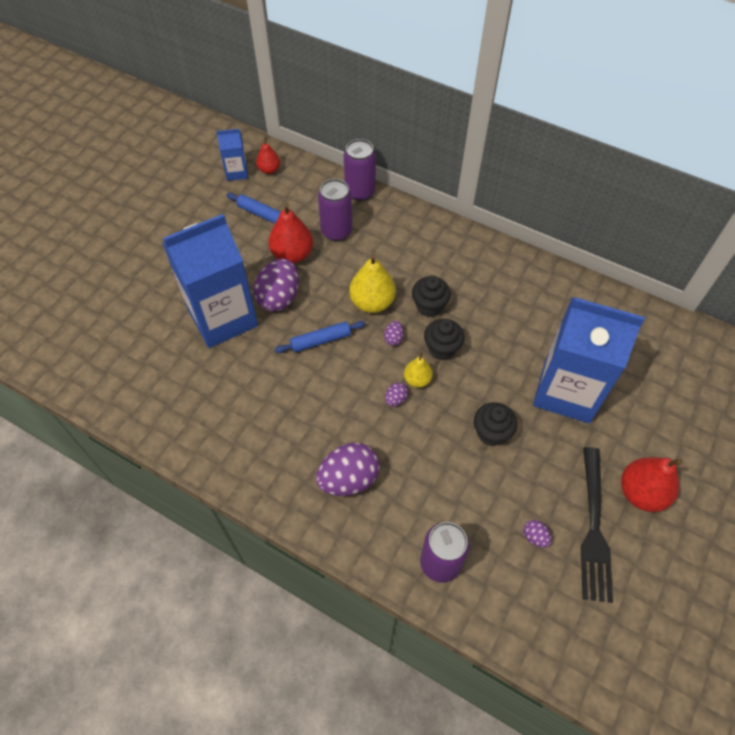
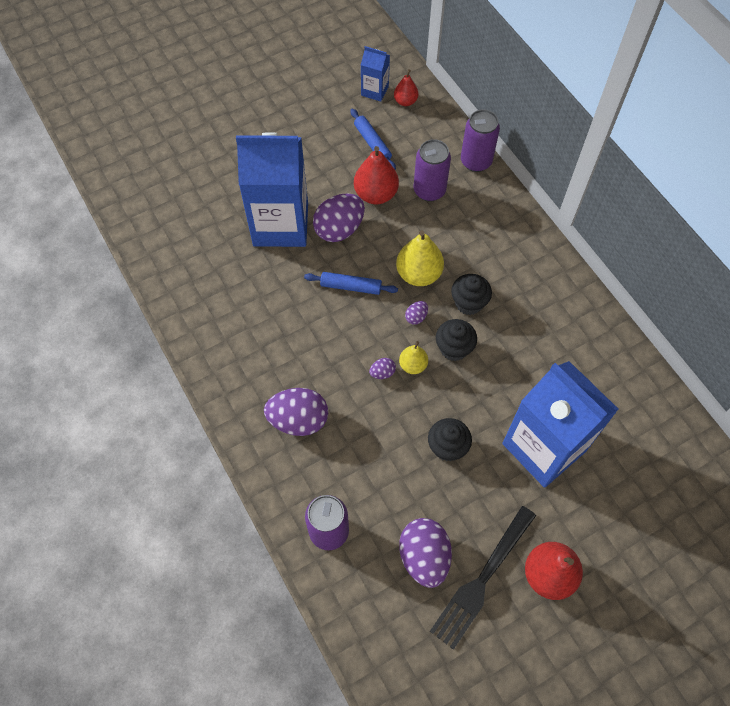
camera: 30 degrees right, 5 degrees up
purple egg [523,520,552,548] -> purple egg [399,518,452,588], size x2.22

